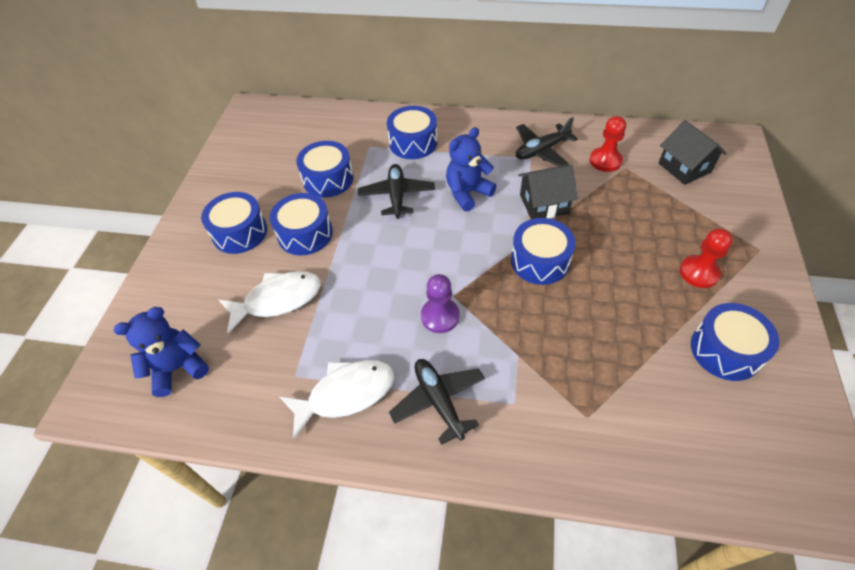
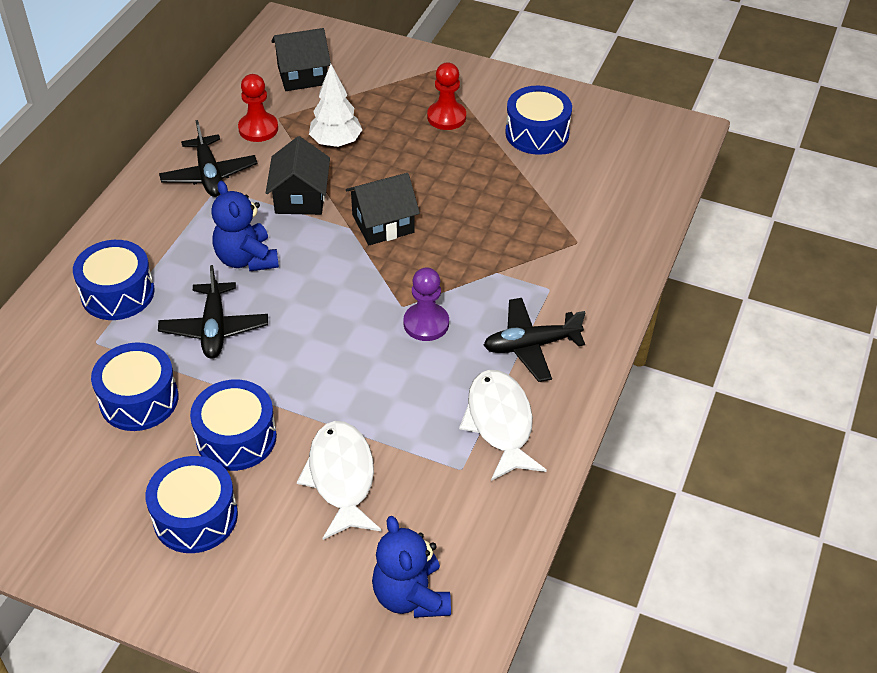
camera: 80 degrees left, 5 degrees down
black plane [358,164,435,219] -> black plane turned 105 degrees counterclockwise [158,265,268,359]
blue drum [511,218,576,285] -> black house [346,173,420,245]
none -> white tree [309,64,362,147]

